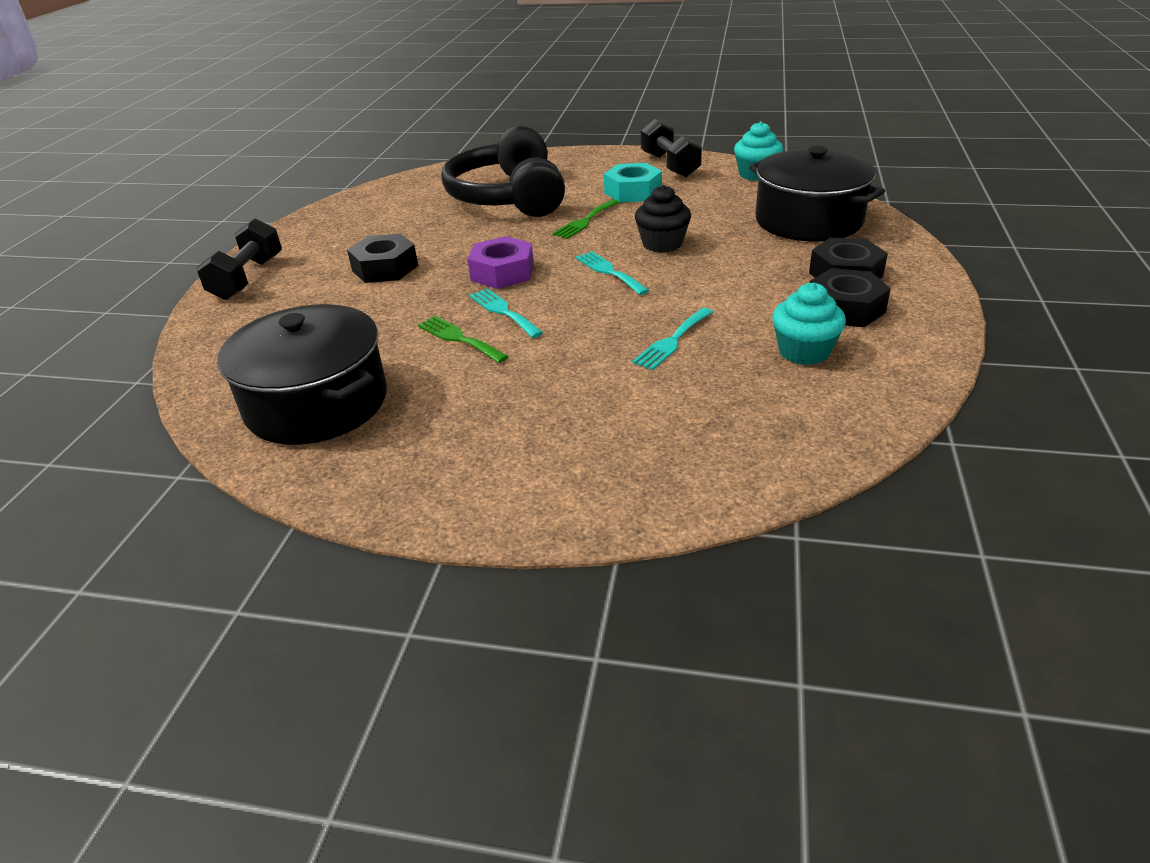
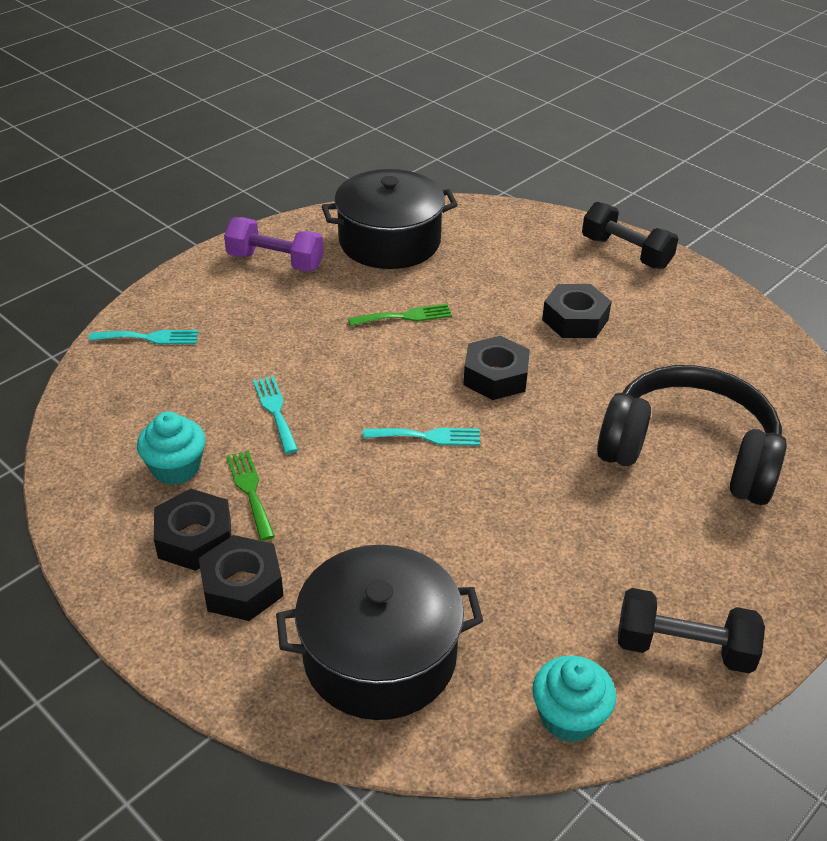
camera: 120 degrees right, 5 degrees up
purple nut [468,236,534,289] -> black nut [463,336,530,400]
turquoise fork [470,288,543,338] -> turquoise fork moved to [89,330,198,344]
green fork [552,199,619,239] -> green fork moved to [226,450,275,541]
turquoise nut [604,163,662,202] -> none
black cupcake [635,185,691,253] -> none
none -> purple dumbbell [224,217,324,272]

